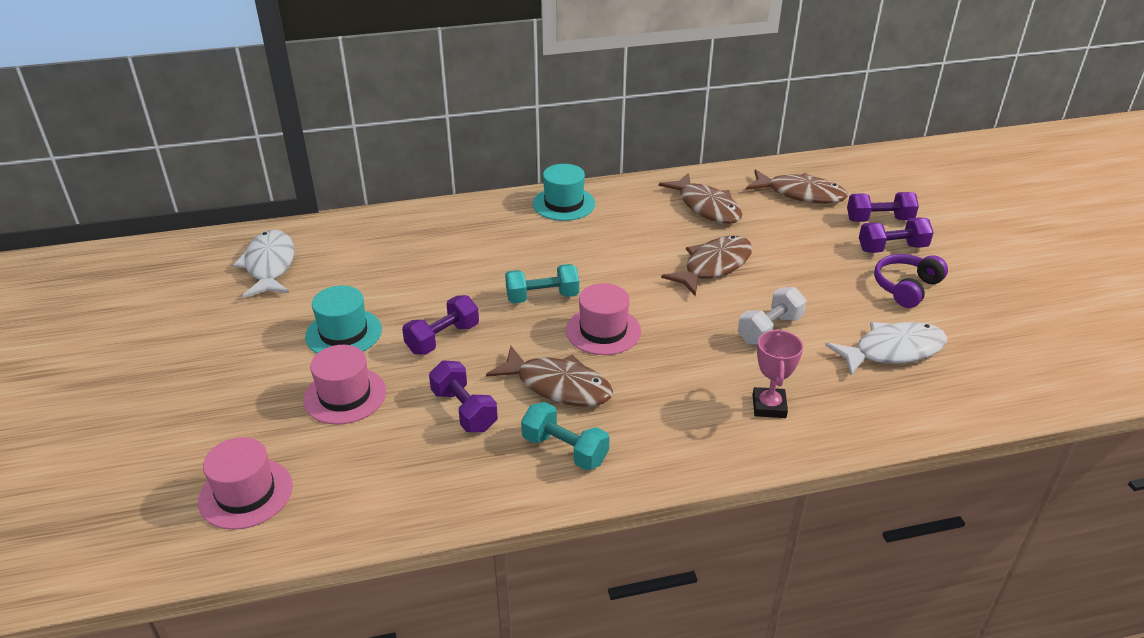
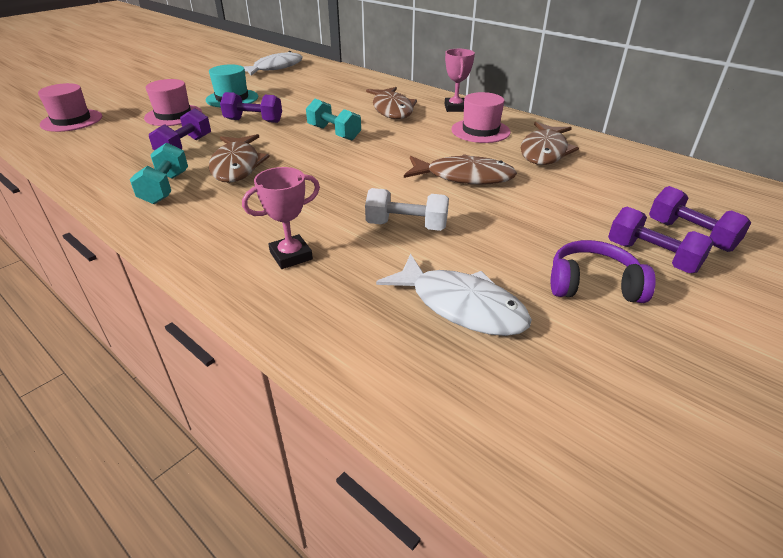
camera: 55 degrees right, 0 degrees up
turquoise hat [533,164,595,221] -> pink trophy [445,49,475,112]
pink hat [566,283,641,355] -> pink hat moved to [451,92,511,143]
brown fish [746,169,848,204] -> brown fish moved to [366,87,417,119]

